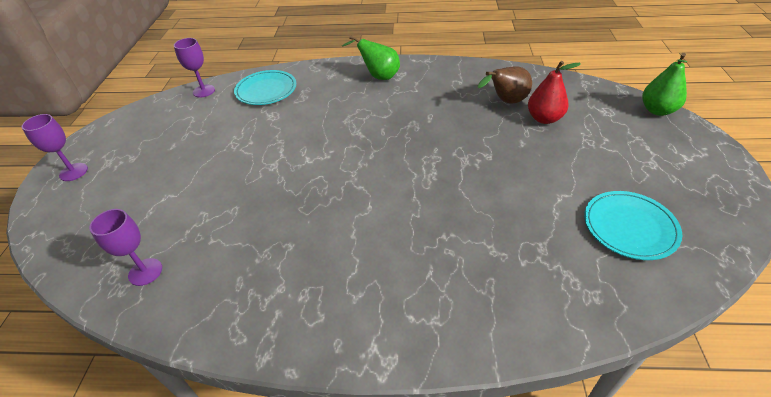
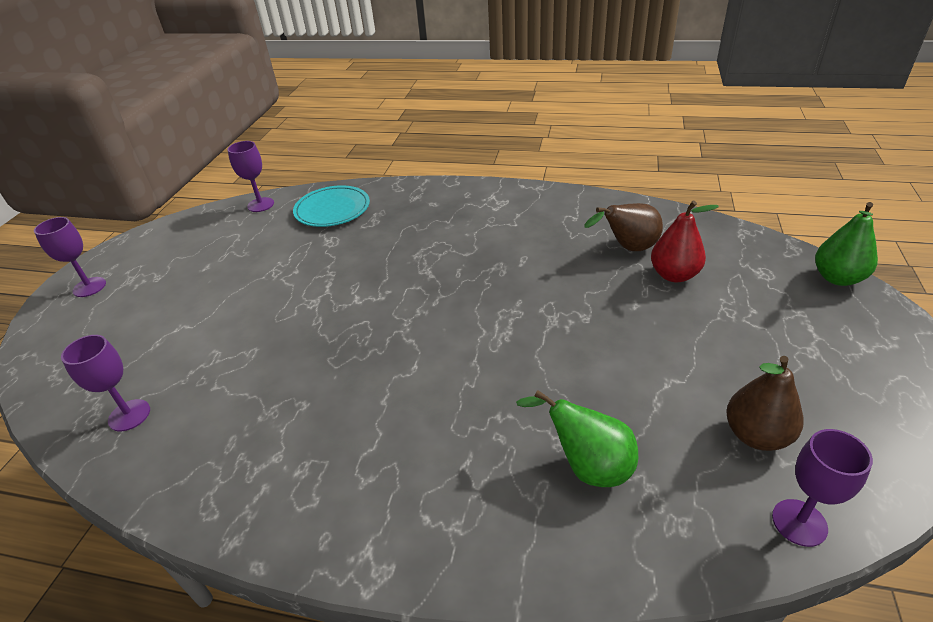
camera: 10 degrees right, 5 degrees down
green pear [342,35,400,80] -> green pear moved to [516,390,638,487]
turquoise plate [584,191,682,260] -> brown pear [726,356,804,451]
none -> purple goblet [772,429,873,547]

